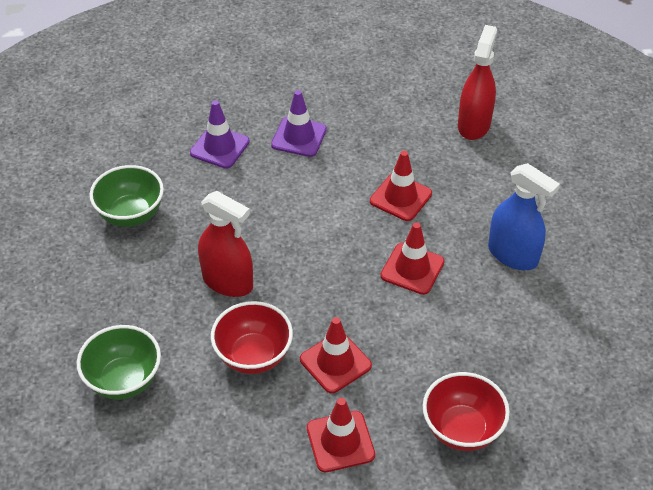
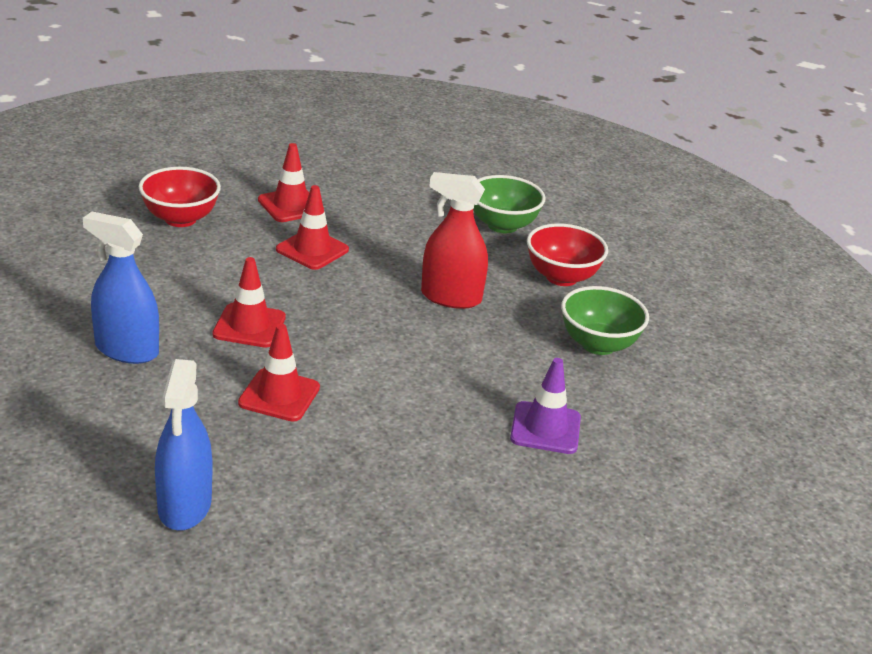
camera: 160 degrees right, 15 degrees down
red bowl [211,301,293,374] -> red bowl moved to [527,223,608,286]
purple traffic cone [271,90,327,157] -> none
red spray bottle [458,25,497,140] -> blue spray bottle [155,359,212,531]

